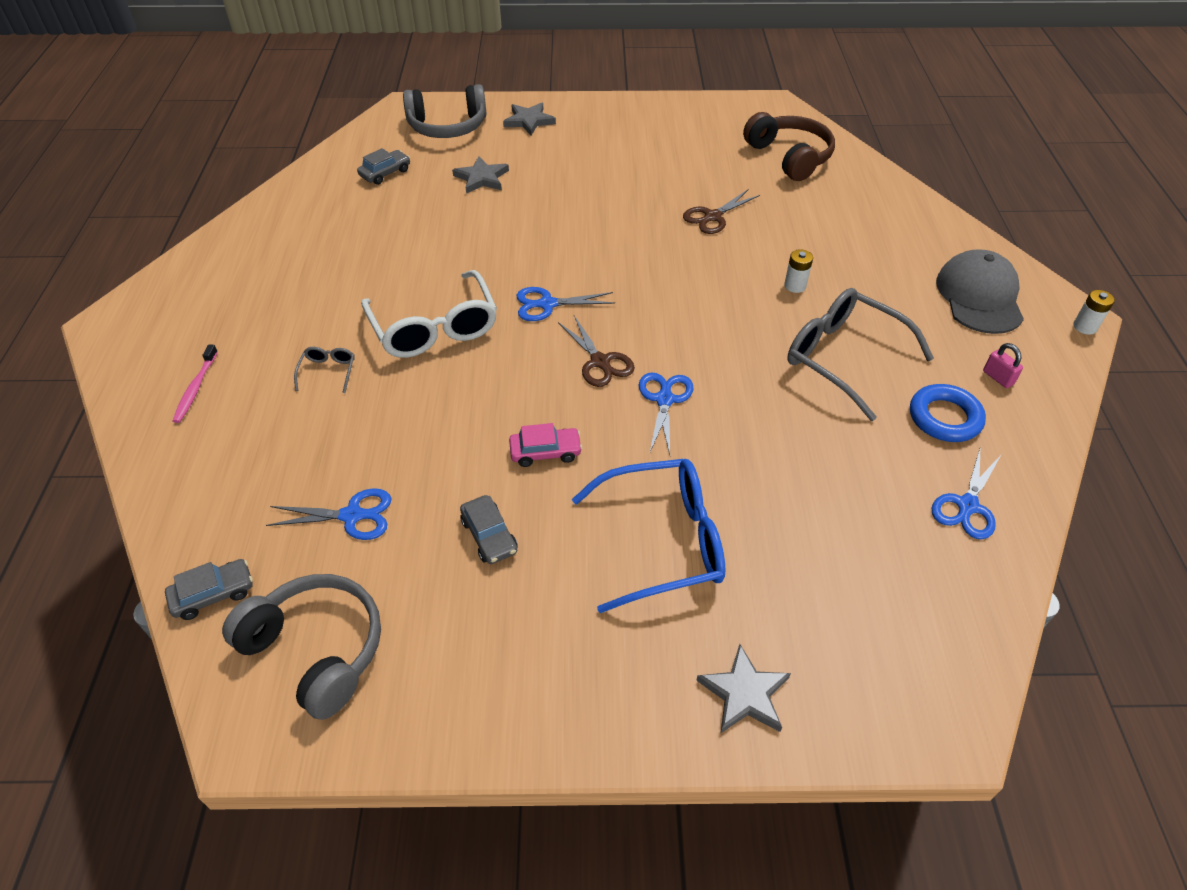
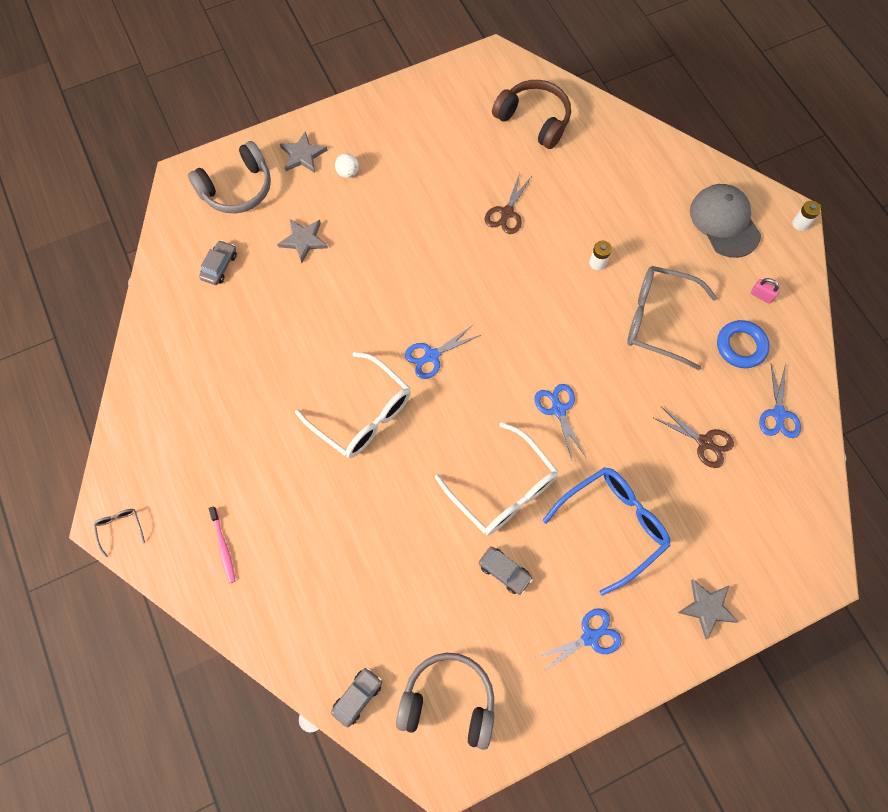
camera: 25 degrees left, 20 degrees up
blue scissors [266,488,392,540] -> blue scissors moved to [537,608,622,672]
grey glasses [294,347,355,393] -> grey glasses moved to [93,509,145,558]
pink car [509,423,582,467] -> white glasses [435,422,558,535]
brown scissors [558,316,635,387] -> brown scissors moved to [654,407,734,468]
none -> white ball [335,153,359,178]

